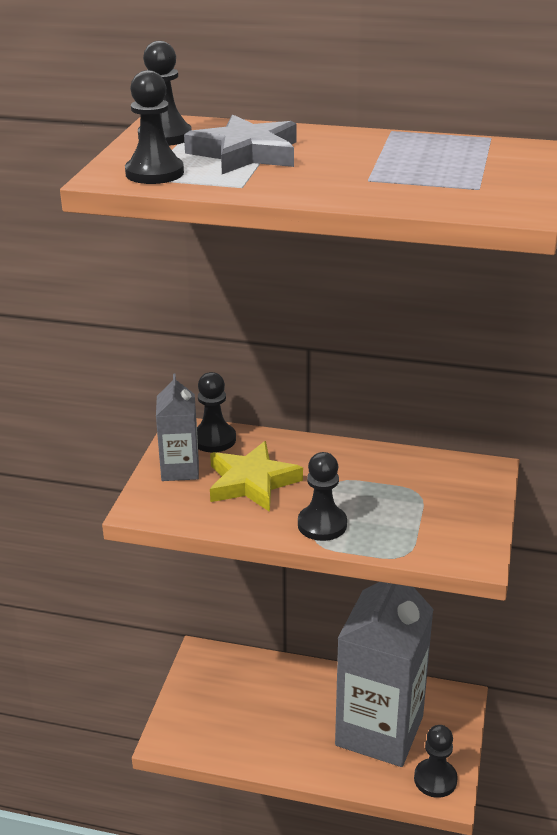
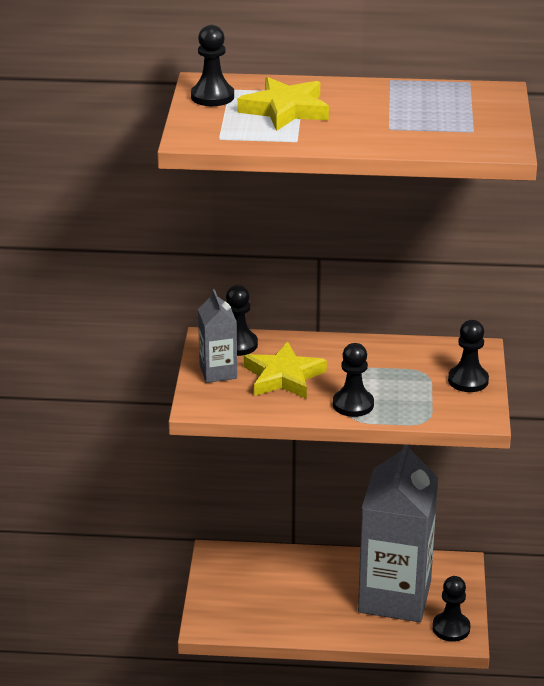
camera: 10 degrees left, 0 degrees up
black pawn [125,70,184,184] -> black pawn moved to [448,320,489,392]
grey star [184,114,296,174] -> yellow star [237,77,329,131]

